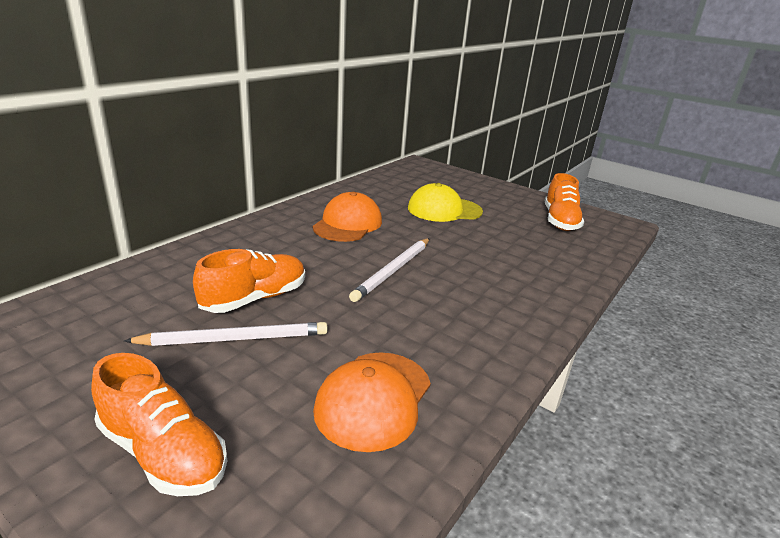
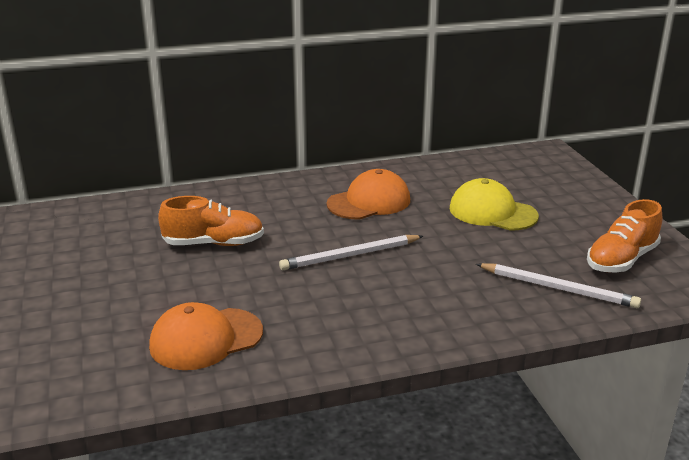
camera: 40 degrees right, 0 degrees up
orange shoe [91,353,227,496] -> none
white pencil [124,322,328,346] -> white pencil moved to [476,263,641,308]

